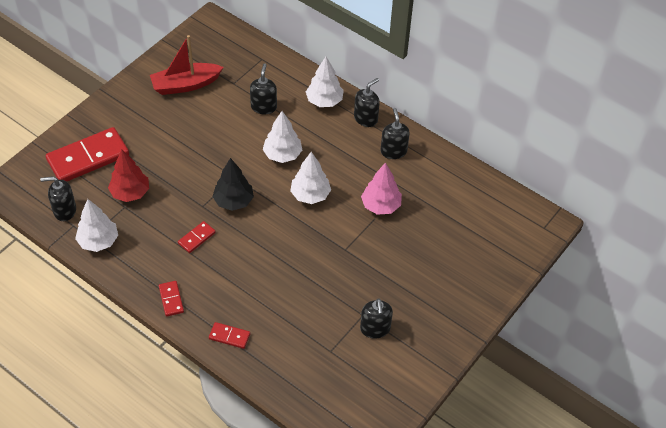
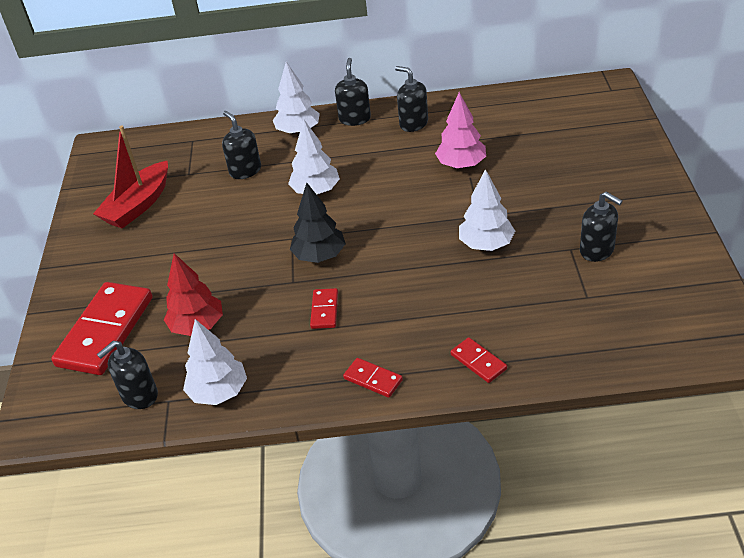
camera: 35 degrees left, 10 degrees down
red domino [209,322,250,349] -> red domino turned 75 degrees clockwise [451,337,507,383]
white tree [290,152,331,204] -> white tree moved to [459,169,515,251]

